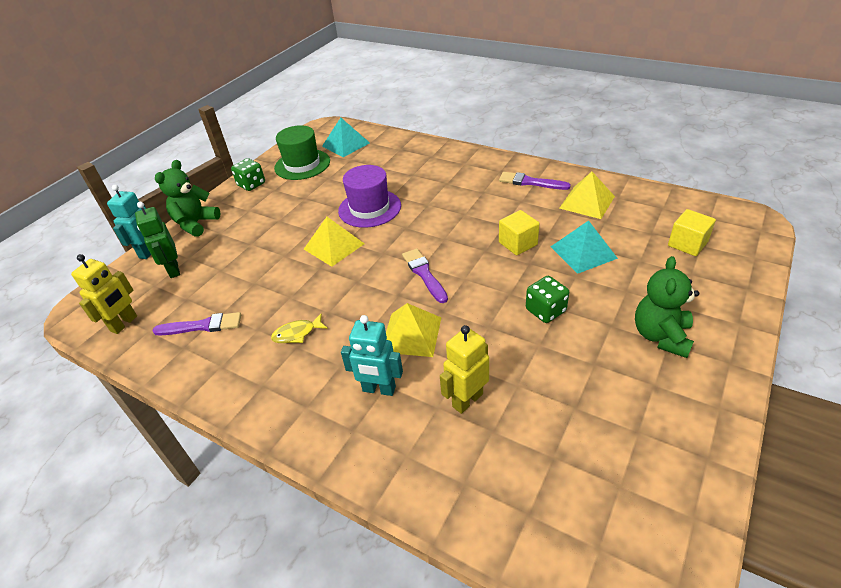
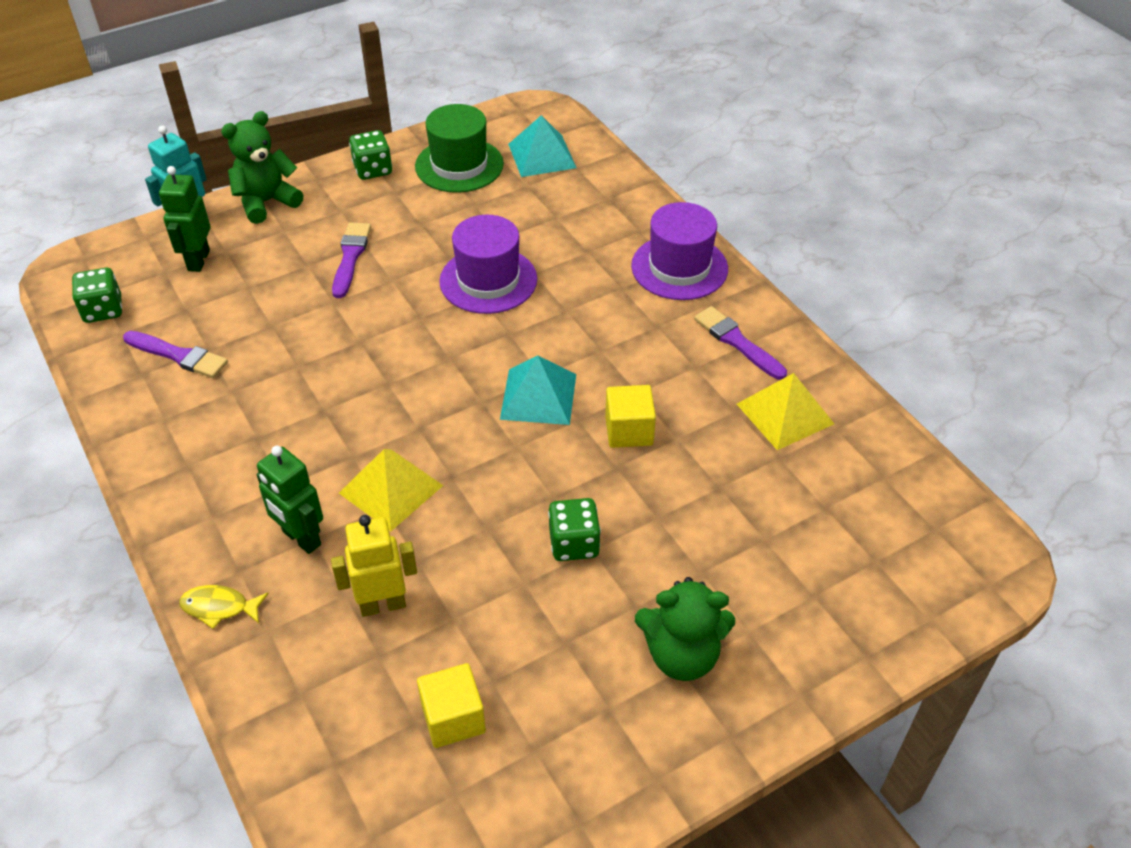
camera: 25 degrees right, 5 degrees up
yellow robot [71,254,137,334] -> green dice [72,268,122,323]
yellow fish [271,314,328,343] -> yellow fish moved to [179,585,269,629]
yellow pyramid [304,217,365,267] -> none
turquoise robot [341,315,403,396] -> green robot [257,446,323,554]
purple brush [402,248,448,303] -> purple brush moved to [332,222,371,298]
turquoise pyramid [551,220,618,274] -> turquoise pyramid moved to [500,356,576,425]
green teddy bear [635,256,699,358] -> green teddy bear turned 135 degrees counterclockwise [635,577,735,681]
yellow cube [668,209,716,256] -> yellow cube moved to [417,663,486,748]
none -> purple hat [631,202,728,300]

